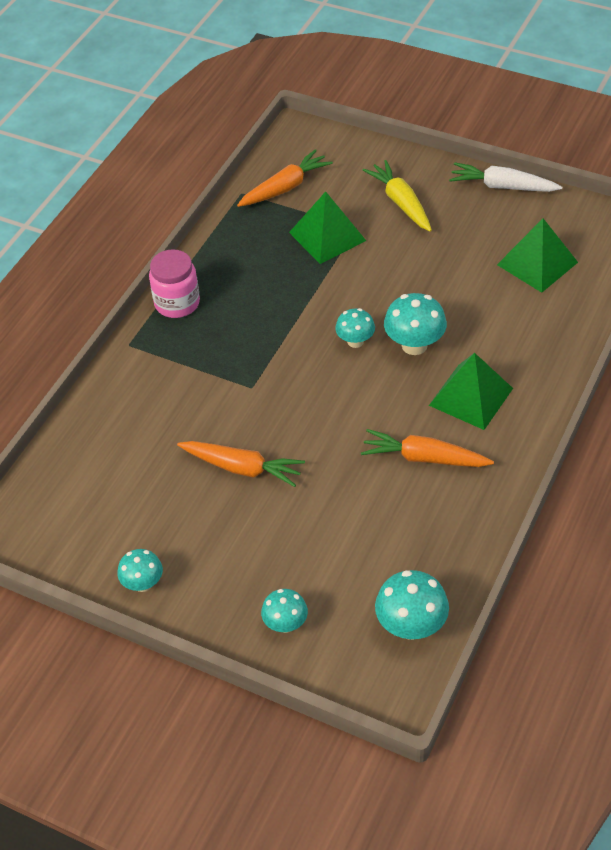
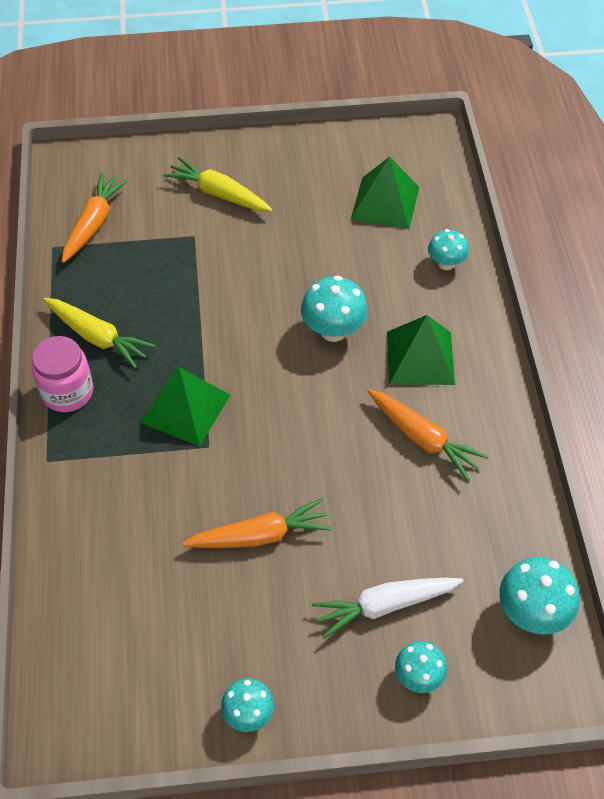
camera: 35 degrees left, 5 degrees up
green pyramid [289,192,366,264] -> green pyramid moved to [140,367,230,446]
turquoise mushroom [335,308,375,348] -> turquoise mushroom moved to [428,229,469,270]
orange carrot [361,429,494,467] -> orange carrot turned 120 degrees counterclockwise [367,389,489,481]
white carrot [449,162,562,192] -> white carrot moved to [312,578,463,639]
none -> yellow carrot [43,298,156,369]

